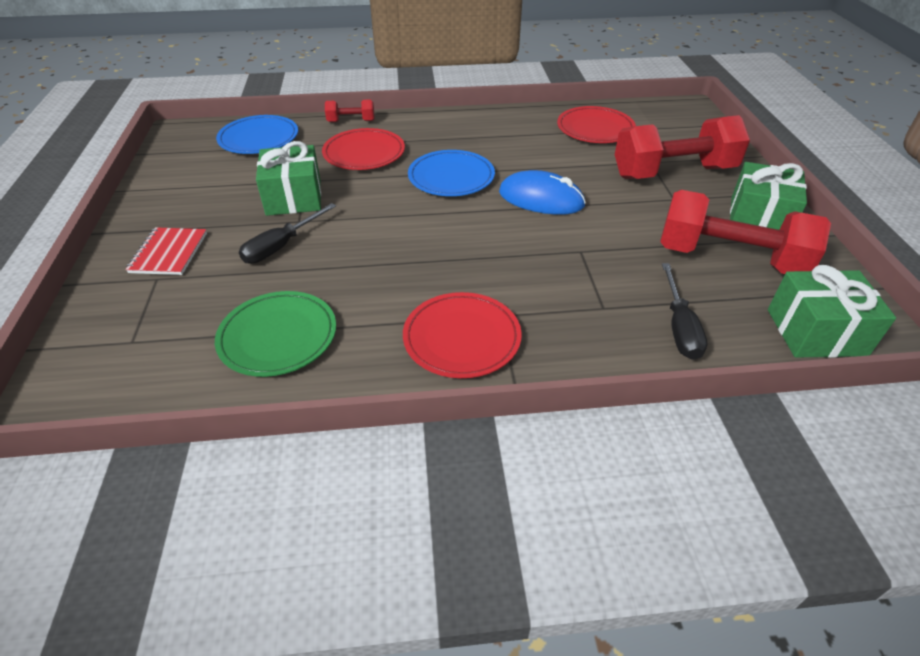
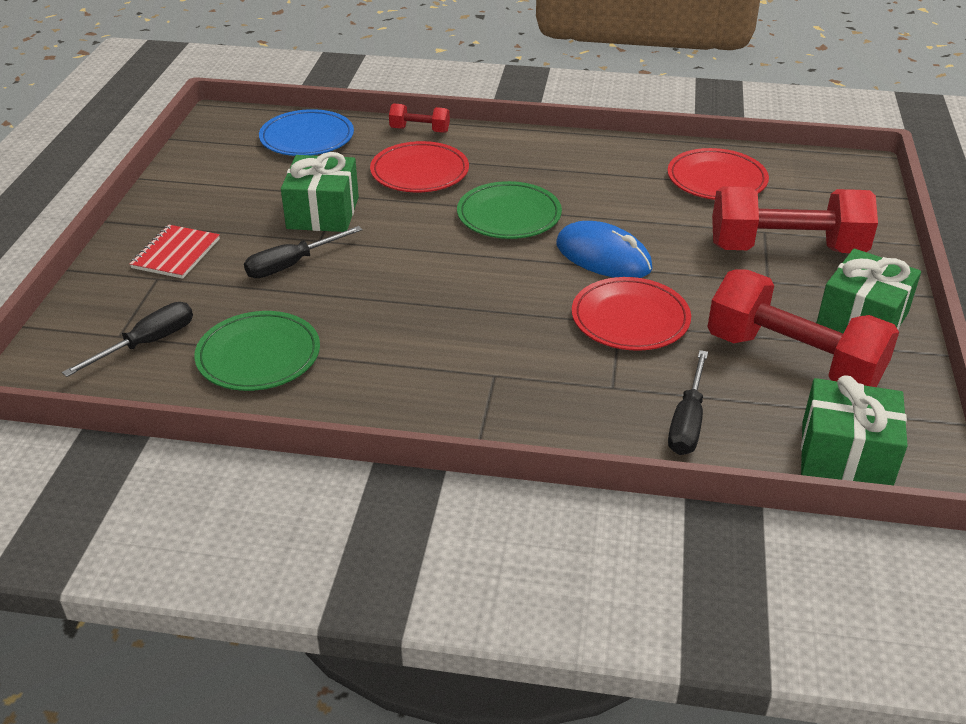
camera: 15 degrees right, 5 degrees down
red plate [403,292,522,378] -> red plate moved to [572,277,691,351]
blue plate [408,150,495,196] -> green plate [457,181,562,239]
none -> black screwdriver [62,302,193,377]

